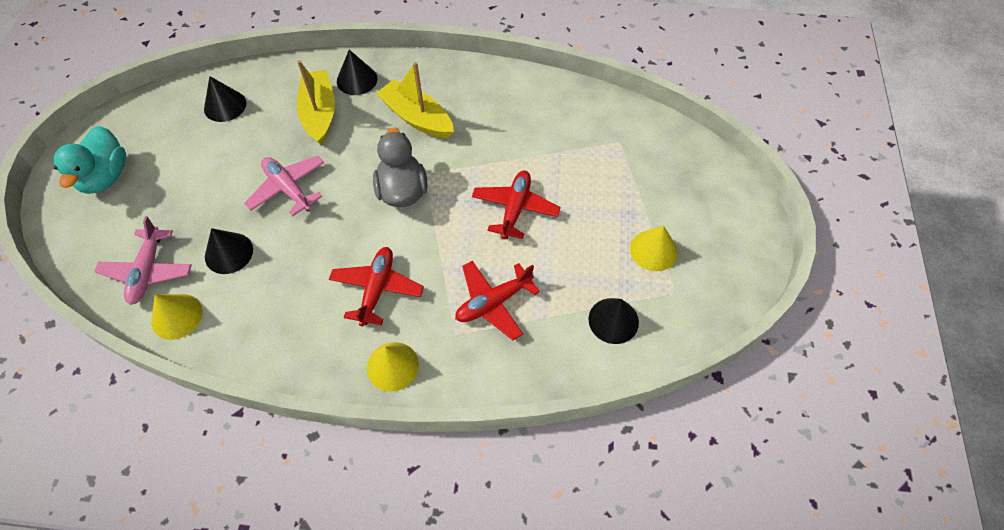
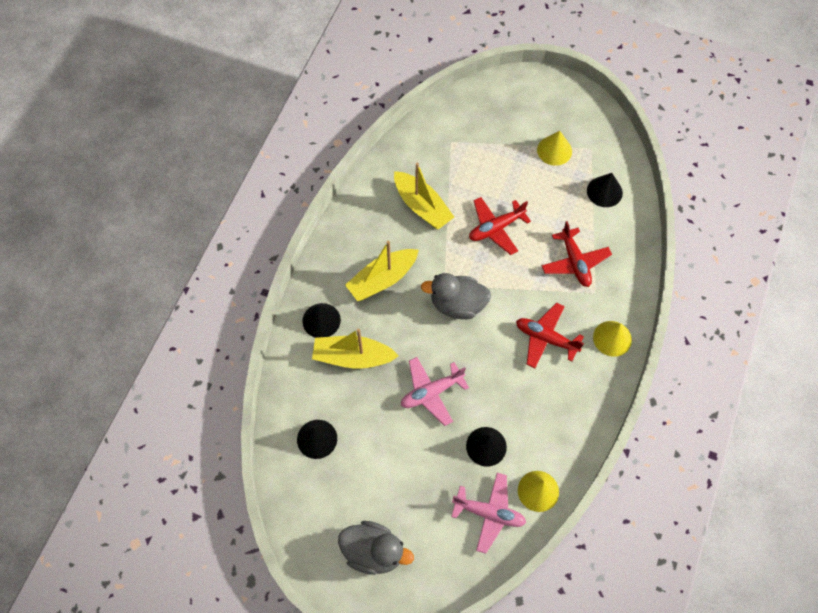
camera: 75 degrees left, 5 degrees up
turquoise duck [54,126,126,194] -> grey duck [338,521,414,575]
red plane [472,170,561,239] -> red plane turned 60 degrees counterclockwise [469,197,531,255]
none -> yellow boat [394,163,454,230]

